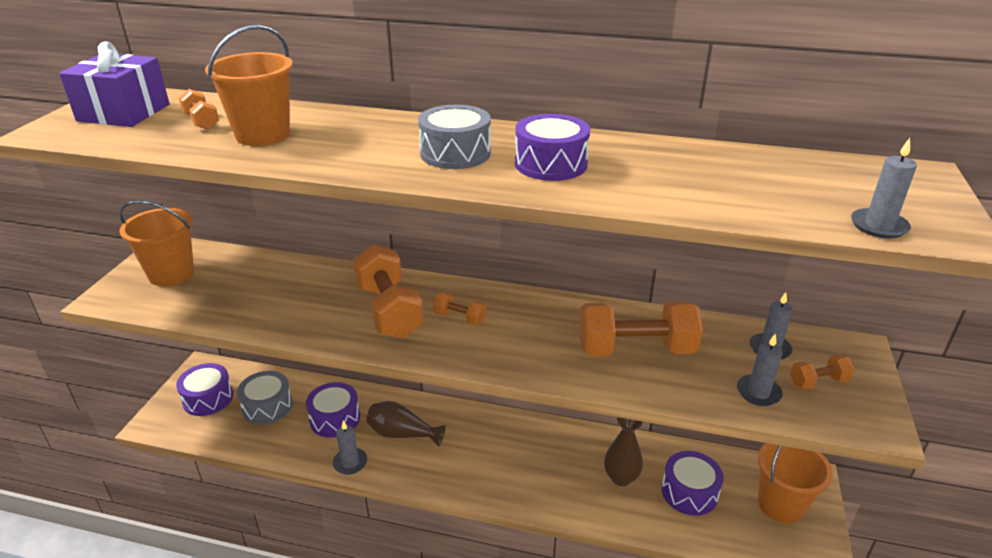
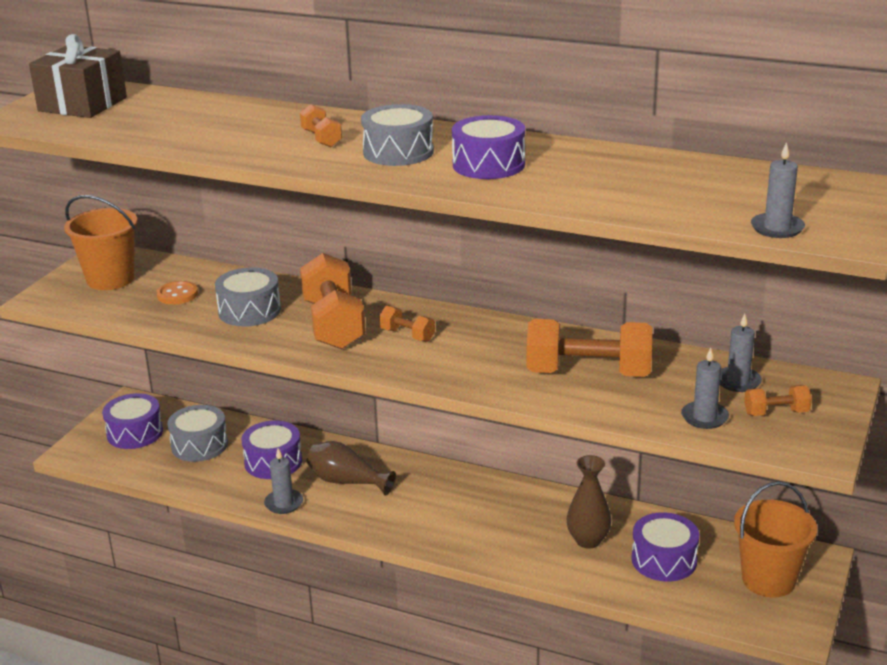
camera: 10 degrees right, 5 degrees down
purple gift [59,42,170,127] -> brown gift [29,34,127,118]
orange dumbbell [178,89,219,130] -> orange dumbbell moved to [300,104,342,147]
orange bucket [205,25,293,146] -> none
none -> orange button [156,281,198,305]
none -> grey drum [215,267,281,327]

